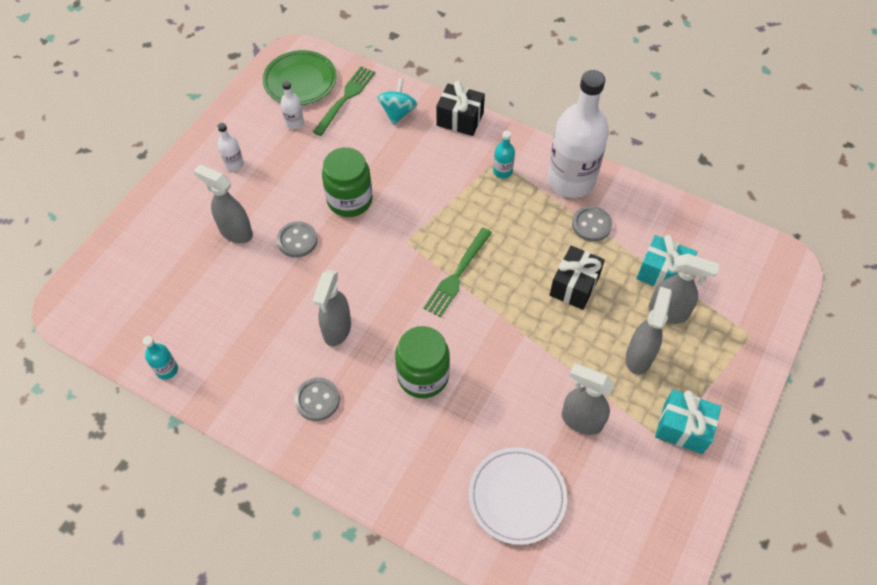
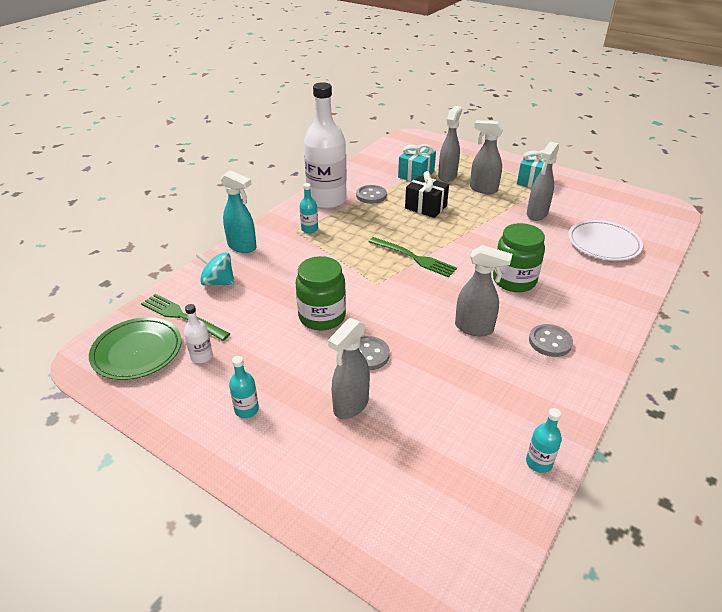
camera: 85 degrees left, 20 degrees down
white bottle [217,123,244,171] -> turquoise bottle [229,356,259,418]
black gift [436,81,485,136] -> turquoise spray bottle [220,170,257,253]

